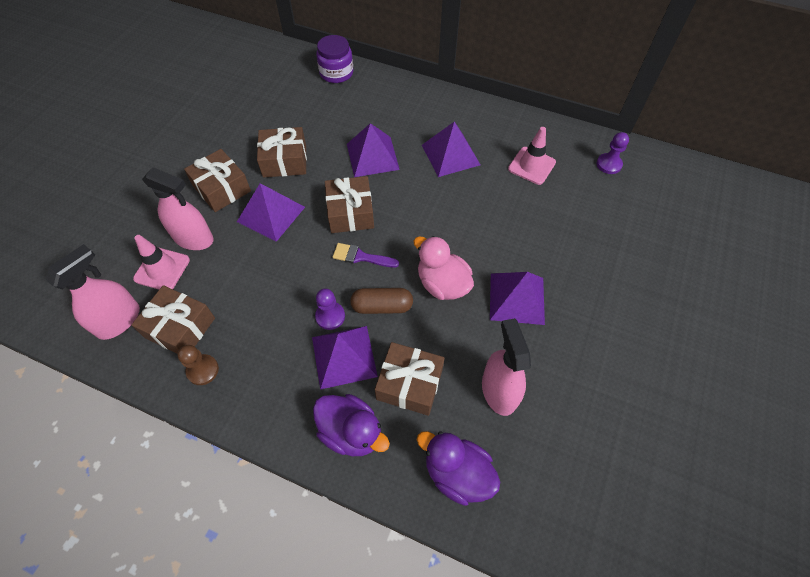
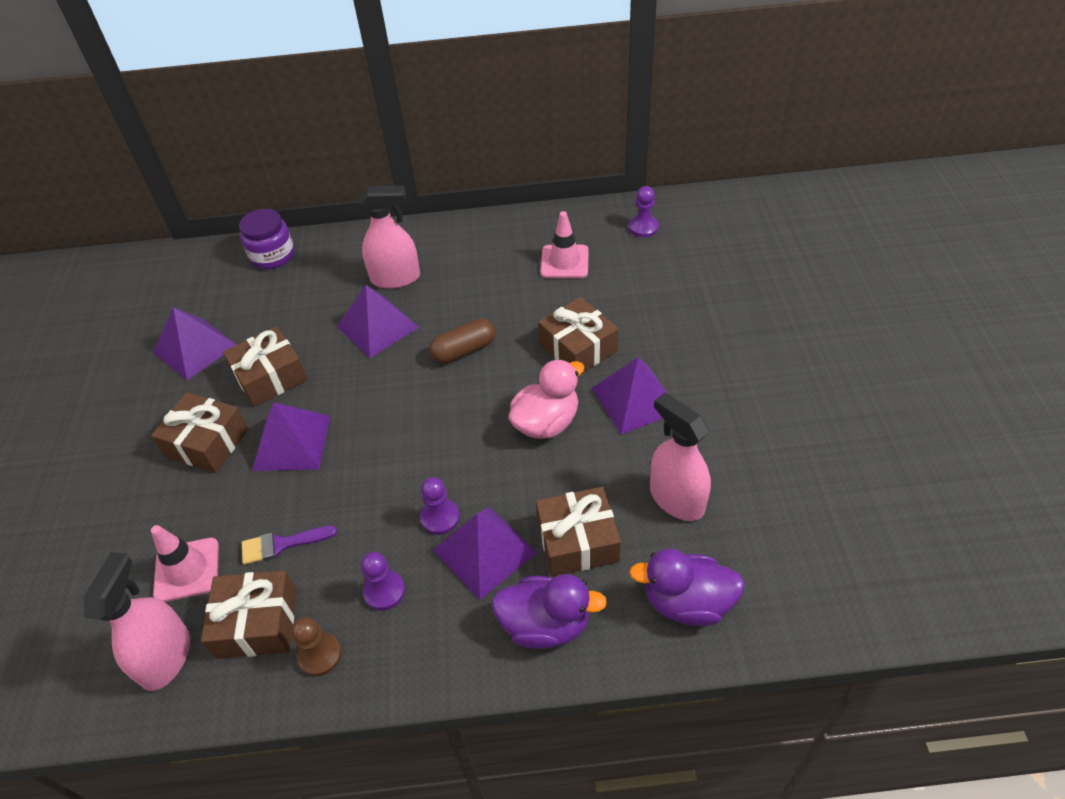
camera: 25 degrees left, 10 degrees down
pink spray bottle [142,167,214,250] -> pink spray bottle moved to [359,186,420,289]
brown gift [325,176,374,233] -> brown gift moved to [538,297,618,374]
purple brush [333,243,399,268] -> purple brush moved to [242,525,337,565]
brown capsule [350,288,413,314] -> brown capsule moved to [429,318,495,364]
pink duck [414,236,474,300] -> pink duck turned 120 degrees clockwise [508,359,585,439]
purple pyramid [422,122,480,177] -> purple pyramid moved to [153,307,237,380]
none -> purple pawn [361,552,405,610]

